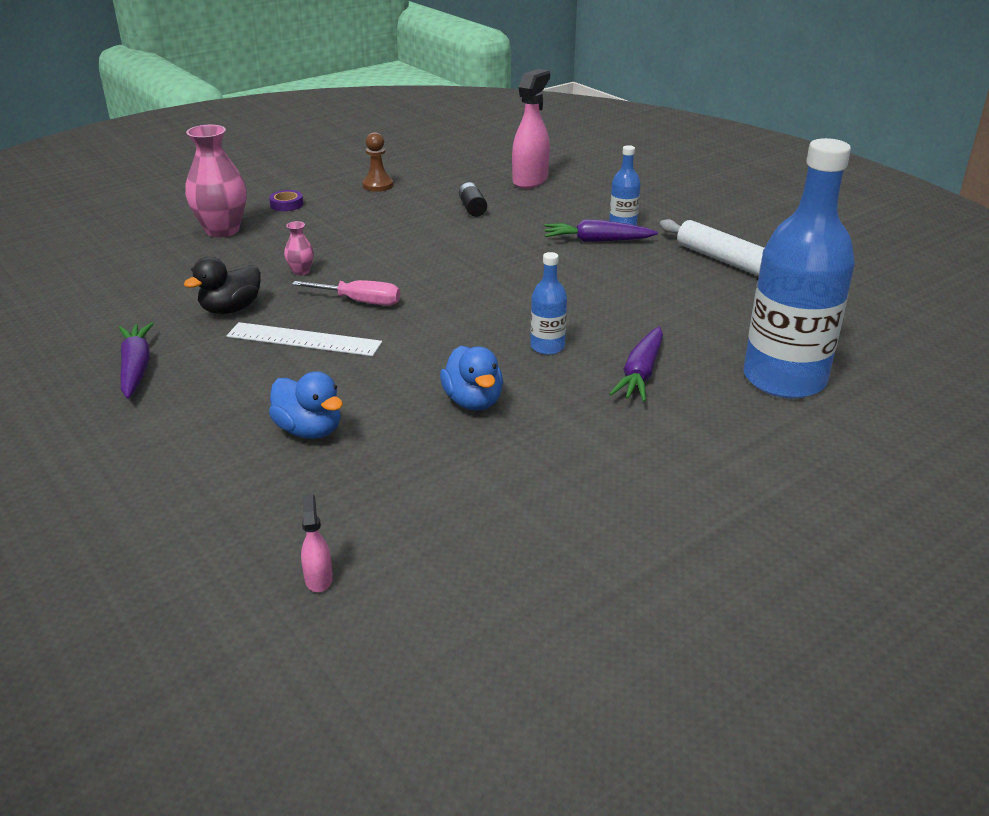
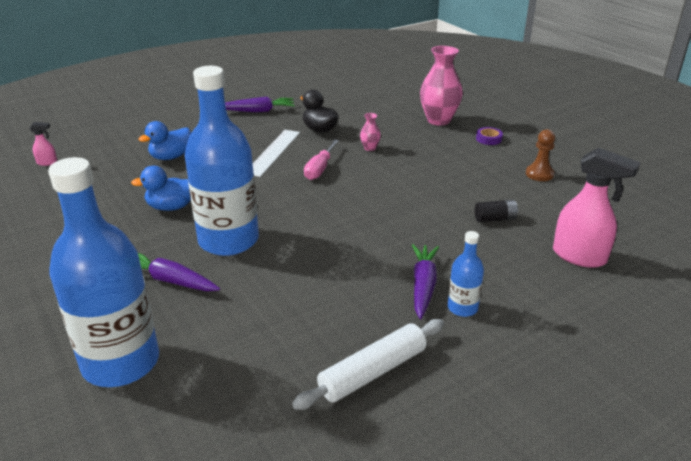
camera: 95 degrees right, 0 degrees up
blue bottle [531,252,567,355] -> blue bottle [185,66,259,256], size x2.27

